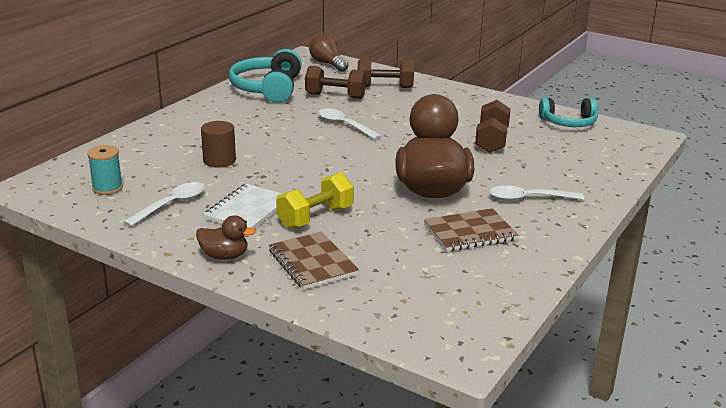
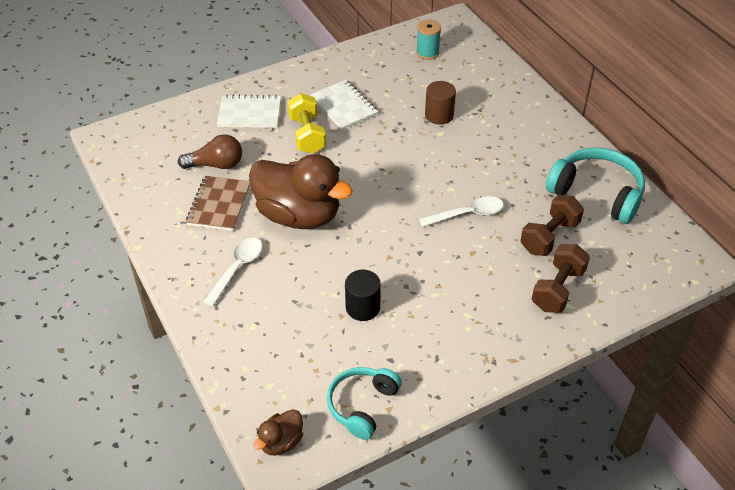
camera: 120 degrees right, 20 degrees up
white spoon [123,182,205,227] -> none
brown duck [196,215,256,260] -> brown duck moved to [253,409,303,456]
brown notebook [269,232,359,290] -> white notebook [217,94,281,128]
brown light bulb [309,34,348,72] -> brown light bulb moved to [178,134,242,169]
brown dumbbell [475,100,511,153] -> black cylinder [345,270,381,321]

